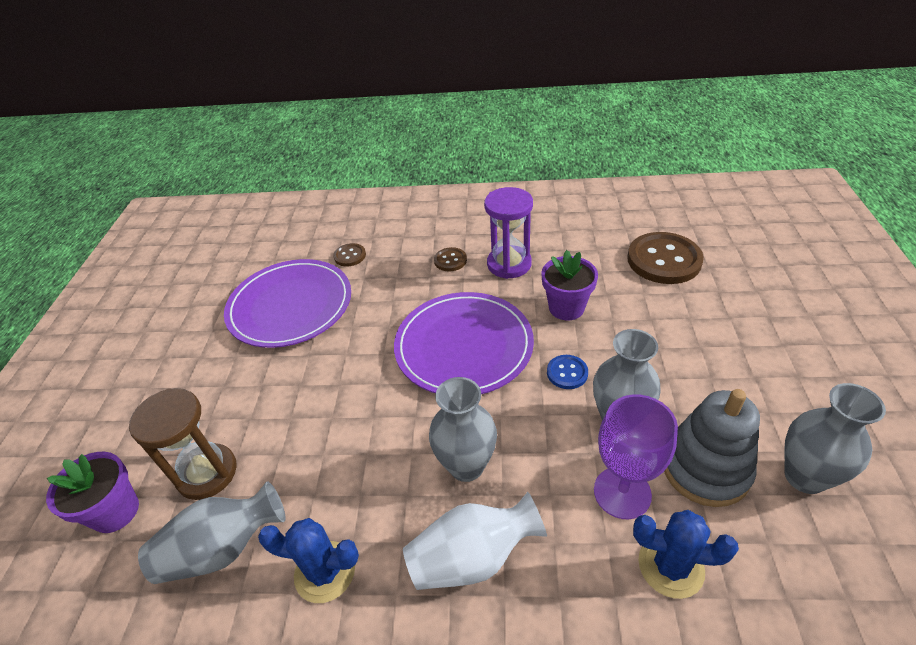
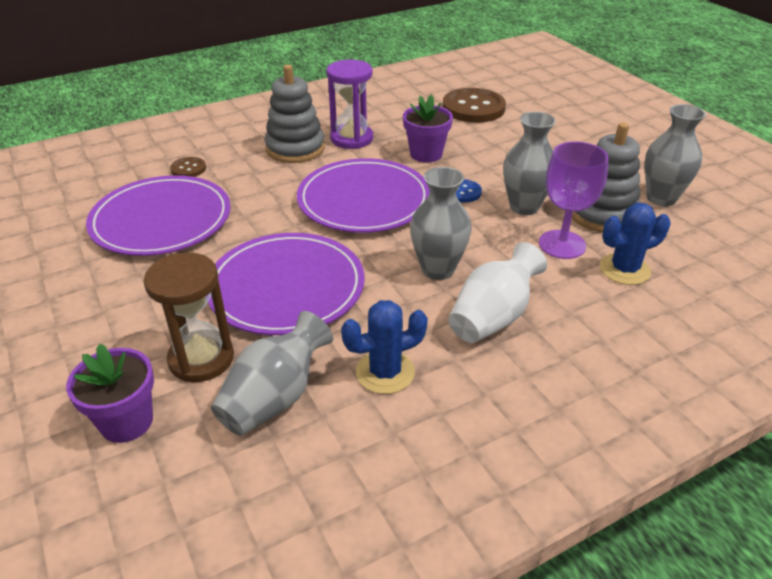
camera: 35 degrees left, 5 degrees down
brown button [434,247,467,271] -> grey stacking toy [265,65,325,163]
none -> purple plate [208,233,364,335]

